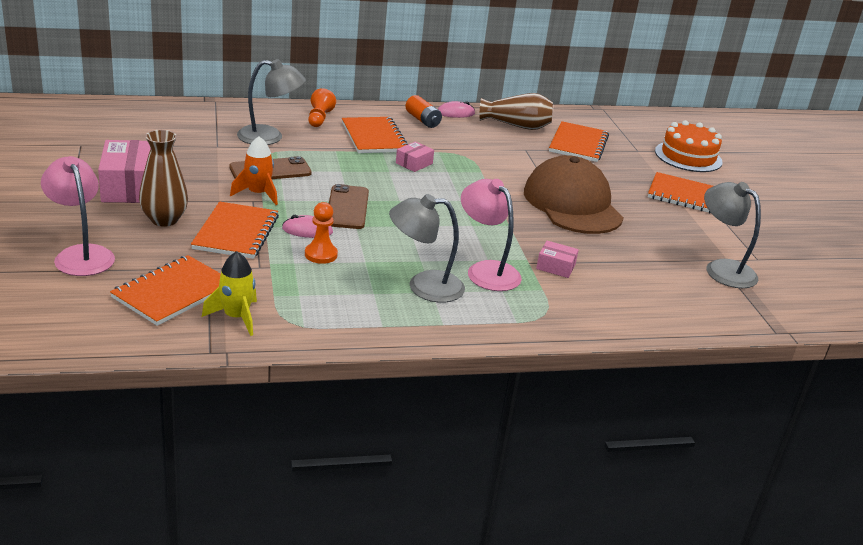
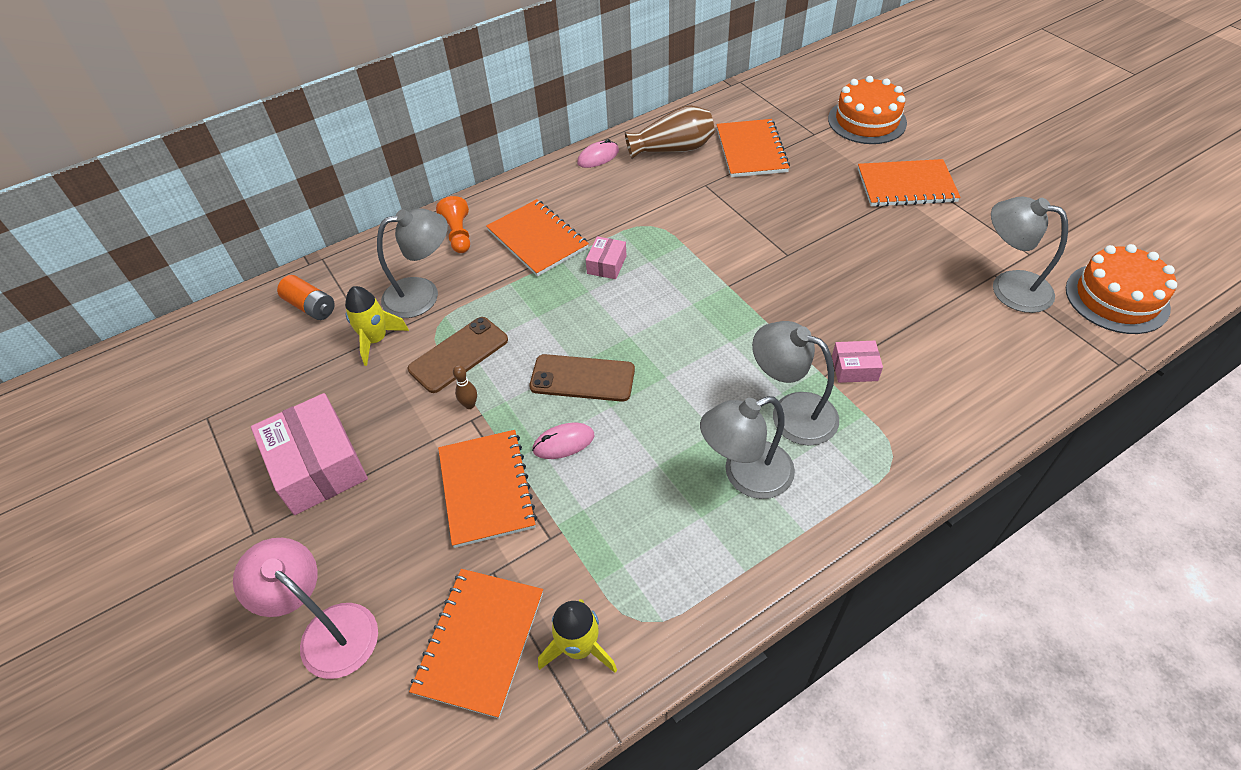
camera: 15 degrees left, 20 degrees up
brown vase [139,130,188,227] -> none
orange rocket [230,136,278,205] -> brown bowling pin [453,365,477,409]
orange pawn [305,202,338,264] -> none
brown phone [329,184,369,229] -> brown phone turned 60 degrees counterclockwise [529,354,635,402]
orange battery [405,95,442,128] -> orange battery moved to [277,275,335,320]
pink lamp [461,179,522,291] -> grey lamp [752,321,839,446]
brown cap [524,155,624,234] -> none
none -> yellow rocket [345,286,409,366]
none -> orange cake [1066,244,1177,334]

